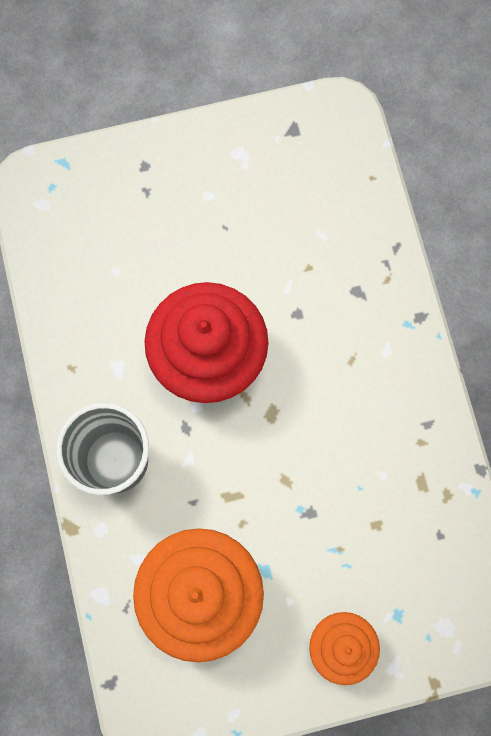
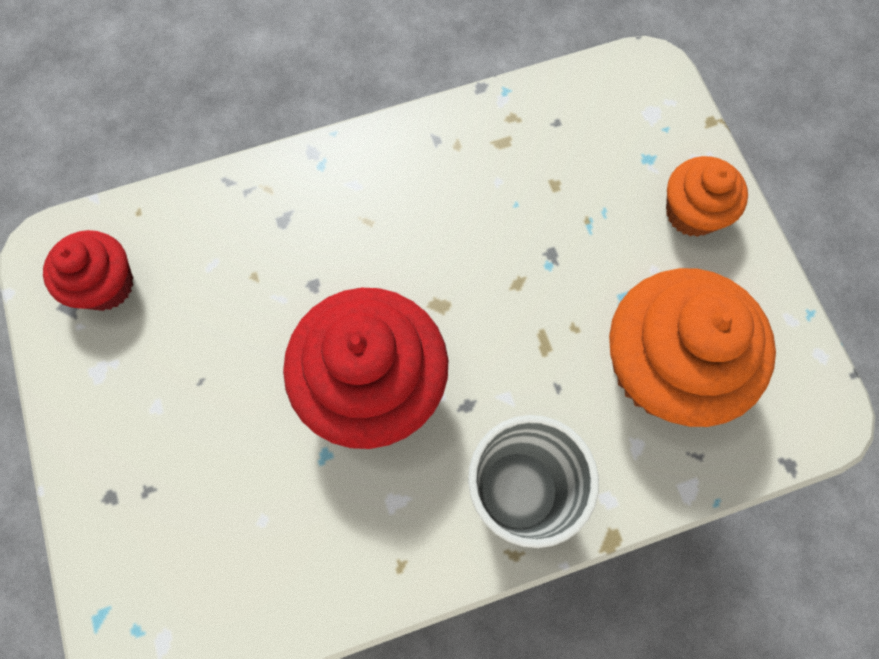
camera: 95 degrees left, 5 degrees down
none -> red cupcake [43,230,133,311]

